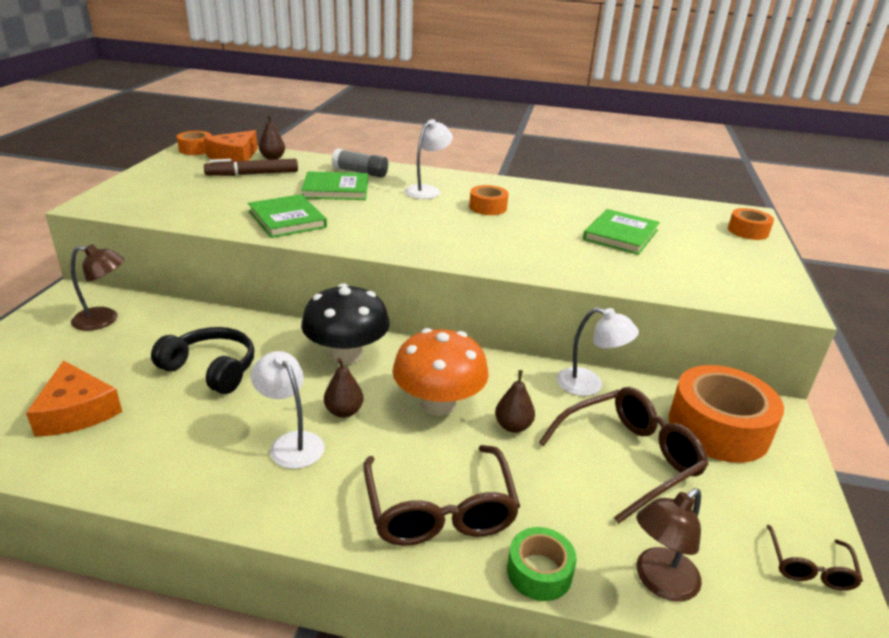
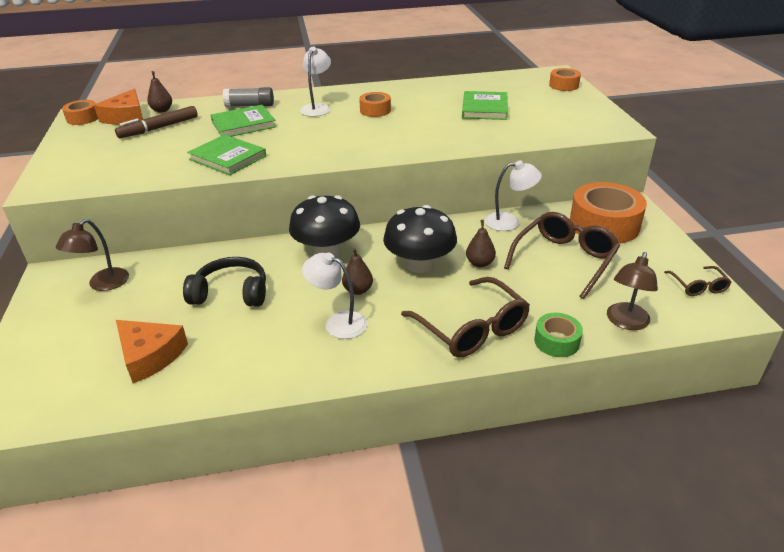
camera: 20 degrees left, 5 degrees up
brown lamp [71,244,125,331] -> brown lamp turned 135 degrees clockwise [56,219,129,291]
orange mushroom [392,328,489,416] -> black mushroom [383,205,457,273]

